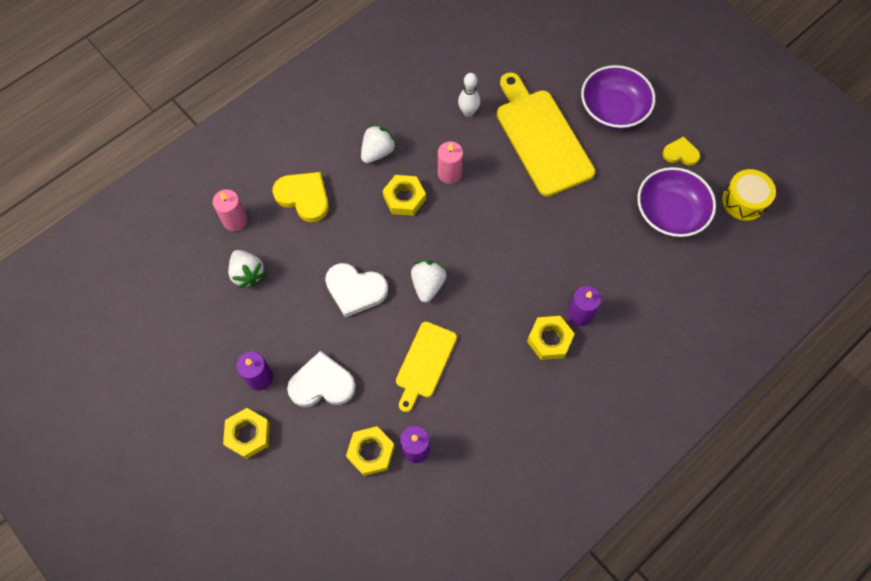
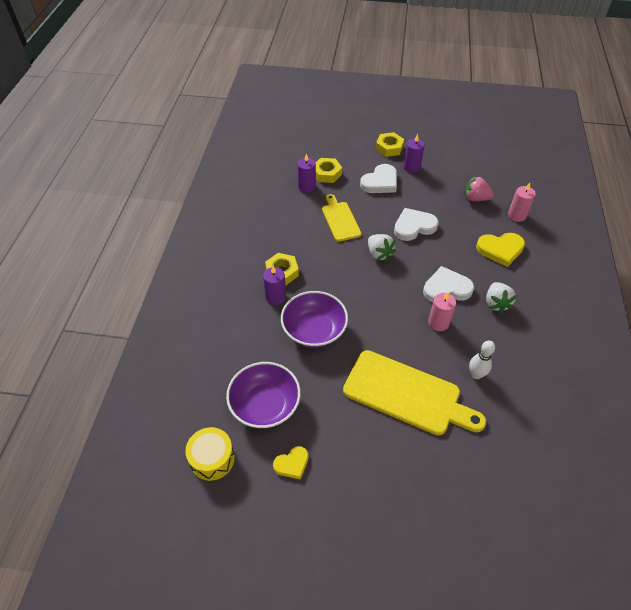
camera: 140 degrees right, 15 degrees down
white strawberry [228,250,266,288] -> pink strawberry [464,176,494,201]
yellow nut [383,175,426,216] -> white heart [423,266,474,302]
purple bowl [581,65,655,129] -> purple bowl moved to [281,291,348,348]

